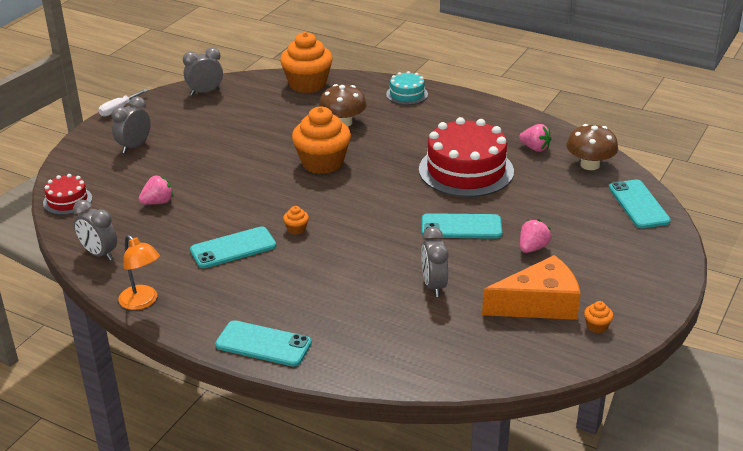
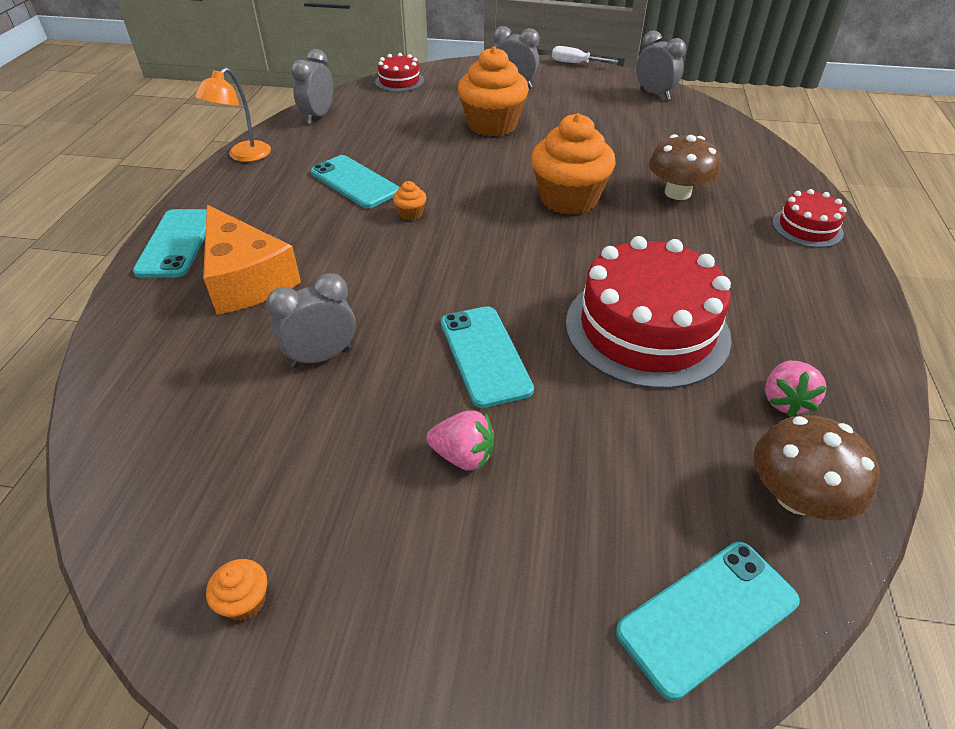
camera: 70 degrees right, 10 degrees up
pink strawberry [139,175,173,205] -> none
orange cupcake [280,32,333,93] -> orange cupcake moved to [458,47,529,136]
turquoise cake [386,71,428,105] -> red cake [772,189,847,248]
orange cheese [482,255,581,320] -> orange cheese moved to [203,205,301,315]

